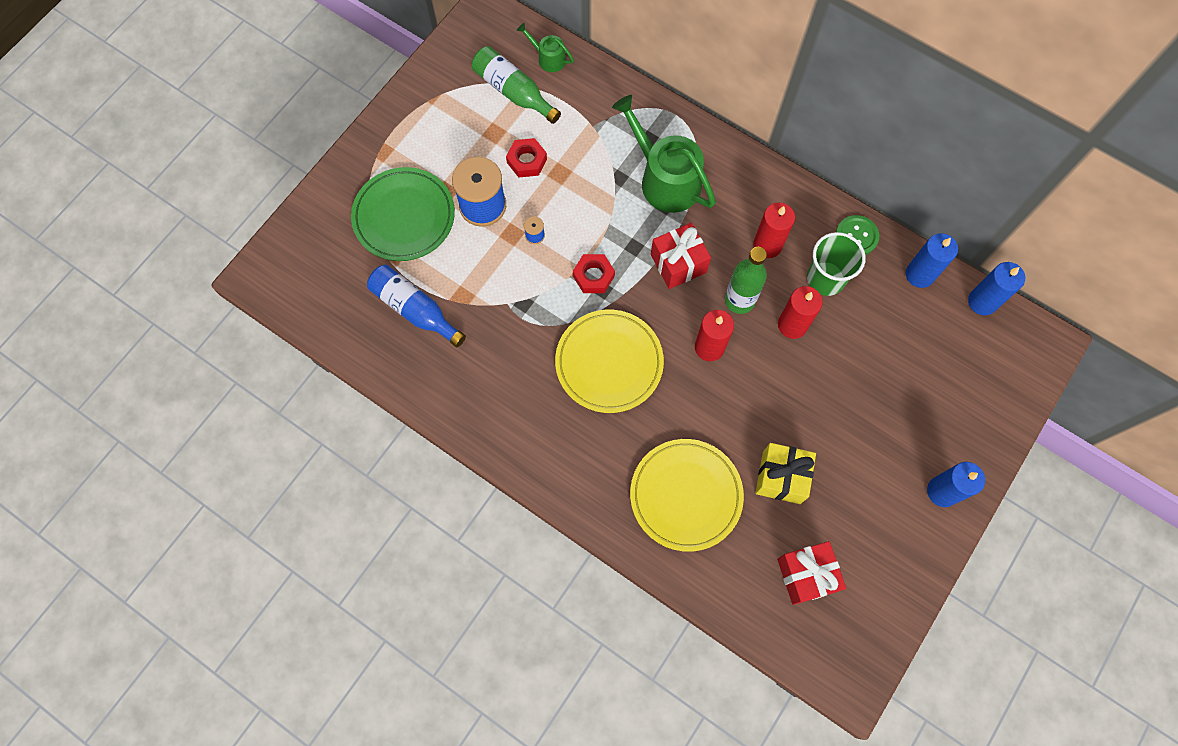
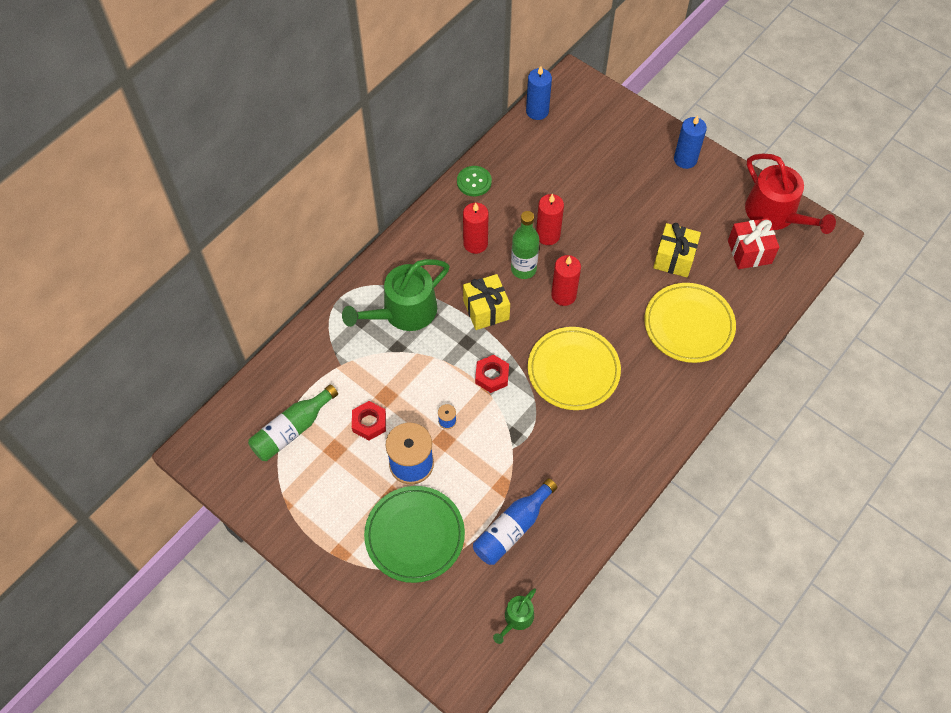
camera: 85 degrees left, 10 degrees down
green watering can [517,23,574,72] -> green watering can moved to [493,588,536,644]
red gift [651,223,711,289] -> yellow gift [463,274,510,330]
green cup [807,232,866,296] -> none
blue candle [906,233,958,288] -> none
none -> red watering can [745,153,836,234]

